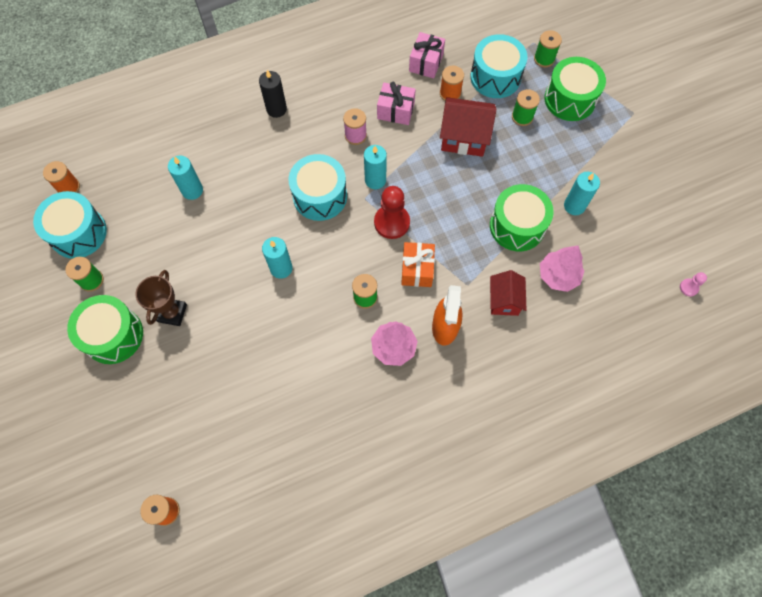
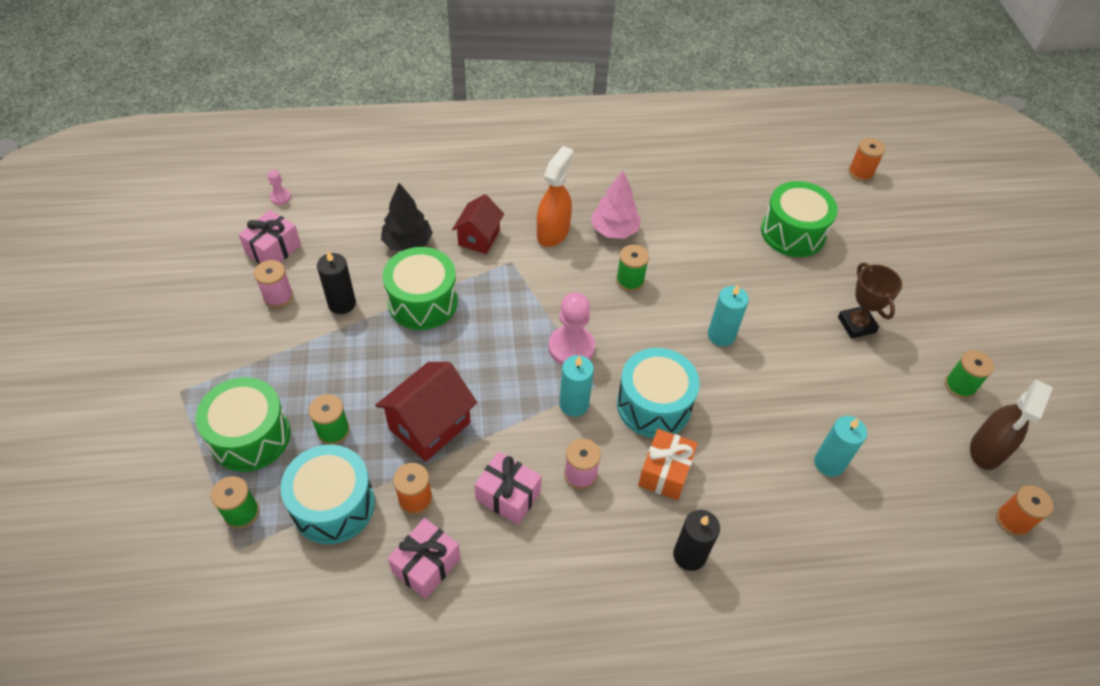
camera: 165 degrees left, 15 degrees down
turquoise drum [33,191,107,259] -> brown spray bottle [970,380,1053,470]
green drum [67,295,143,364] -> green drum moved to [761,181,838,257]
brown trophy [136,270,187,326] -> brown trophy turned 45 degrees counterclockwise [838,263,902,339]
red pawn [374,186,410,239] -> pink pawn [549,292,595,365]
orange gift [401,242,435,287] -> orange gift moved to [638,429,698,500]
red house [440,97,497,157] -> red house turned 75 degrees counterclockwise [375,362,477,462]
pink tree [540,245,584,292] -> black tree [381,183,433,251]
turquoise candle [564,172,600,215] -> black candle [317,251,356,314]
none -> pink gift [238,210,301,264]
none -> pink spool [254,260,293,308]

